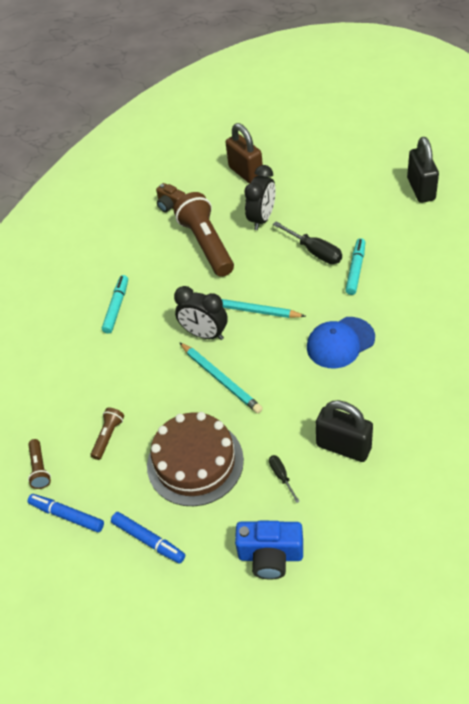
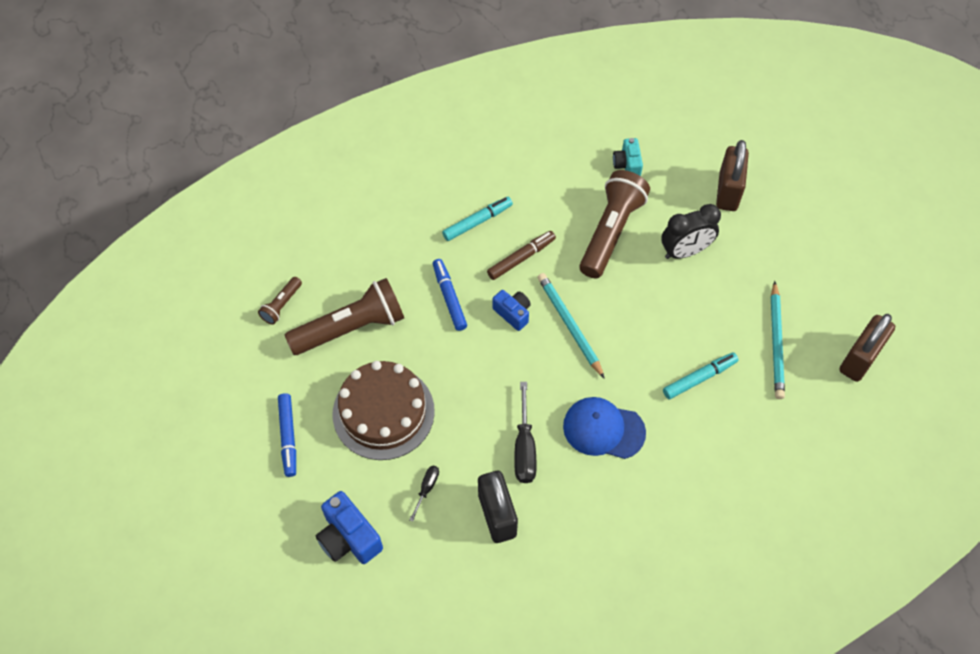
camera: 40 degrees right, 10 degrees up
blue marker [28,494,104,532] -> blue marker moved to [433,259,467,331]
brown flashlight [91,408,124,460] -> brown flashlight [285,278,404,355], size x2.13
brown camera [156,183,185,212] -> turquoise camera [613,138,643,176]
black clock [174,286,228,340] -> blue camera [492,290,531,331]
turquoise pencil [179,342,263,414] -> turquoise pencil moved to [771,281,785,399]
black screwdriver [273,221,342,264] -> black screwdriver moved to [514,382,537,483]
black padlock [407,137,439,203] -> brown padlock [839,314,895,382]
none -> brown marker [487,231,556,280]

